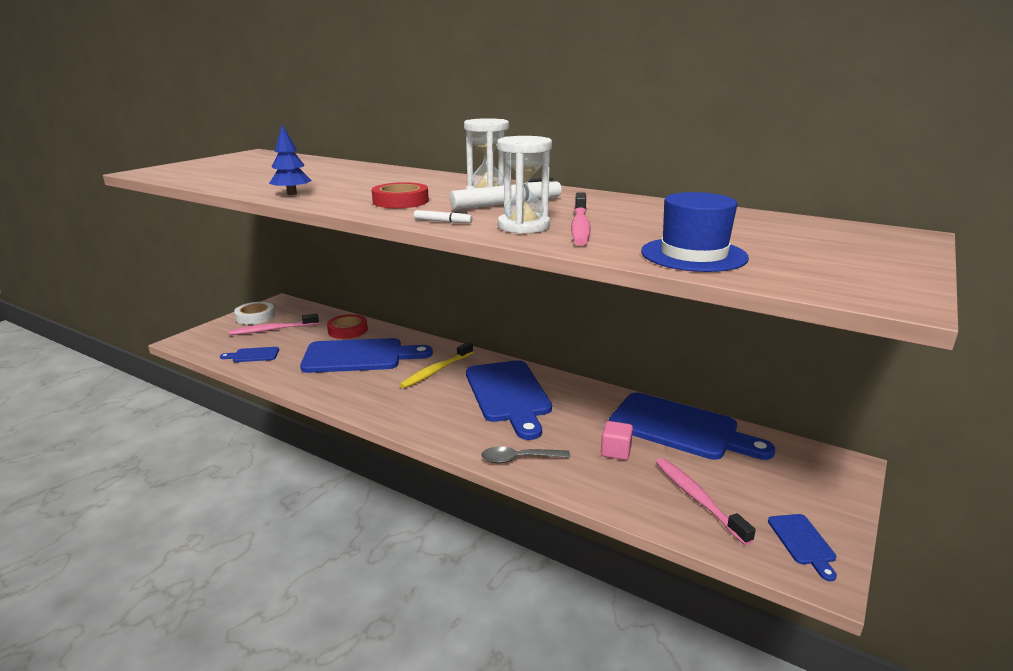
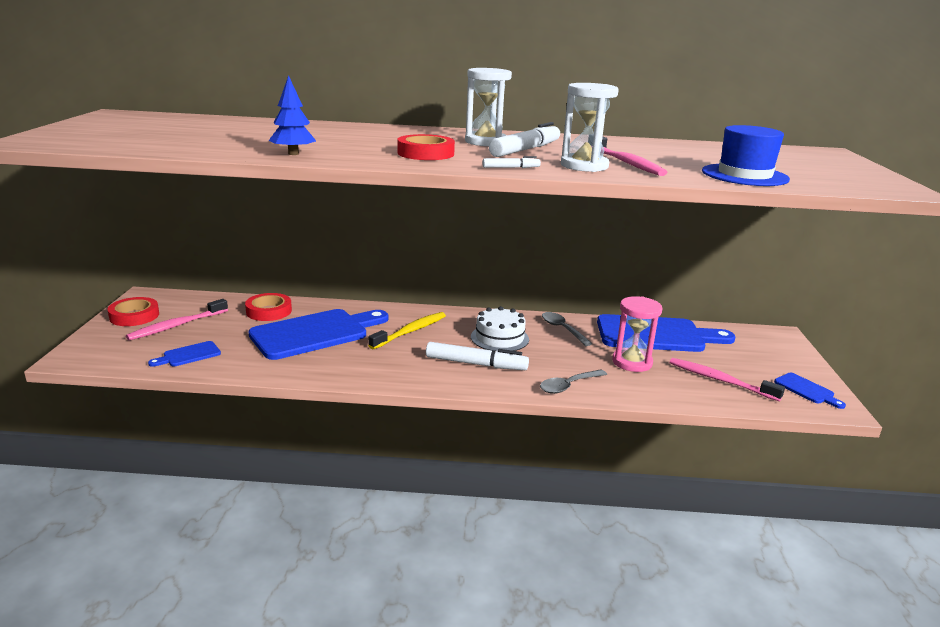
camera: 30 degrees left, 0 degrees up
white tape [234,302,275,325] -> red tape [107,297,159,326]
yellow toothbrush [399,342,473,389] -> yellow toothbrush turned 150 degrees counterclockwise [368,312,446,349]
blue cutting board [466,360,552,440] -> white cake [471,306,529,352]
pink cube [601,421,633,460] -> pink hourglass [612,296,662,372]
none -> white marker [426,342,529,370]
none -> grey spoon [542,312,593,346]

